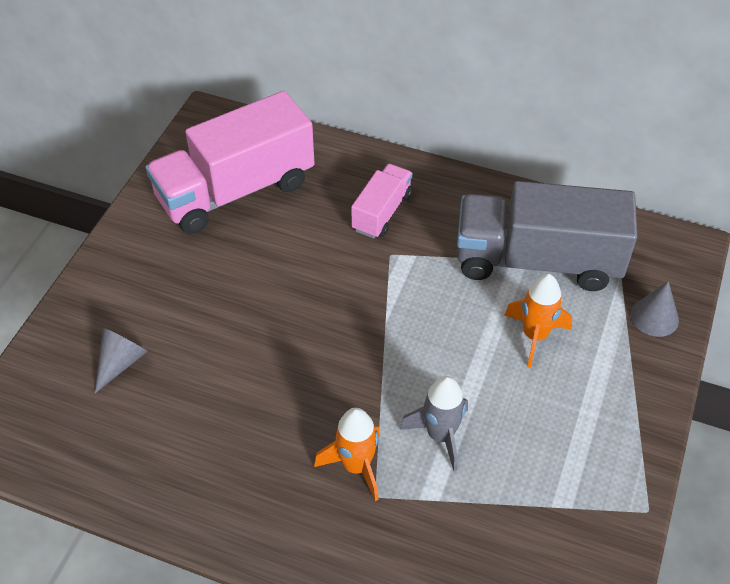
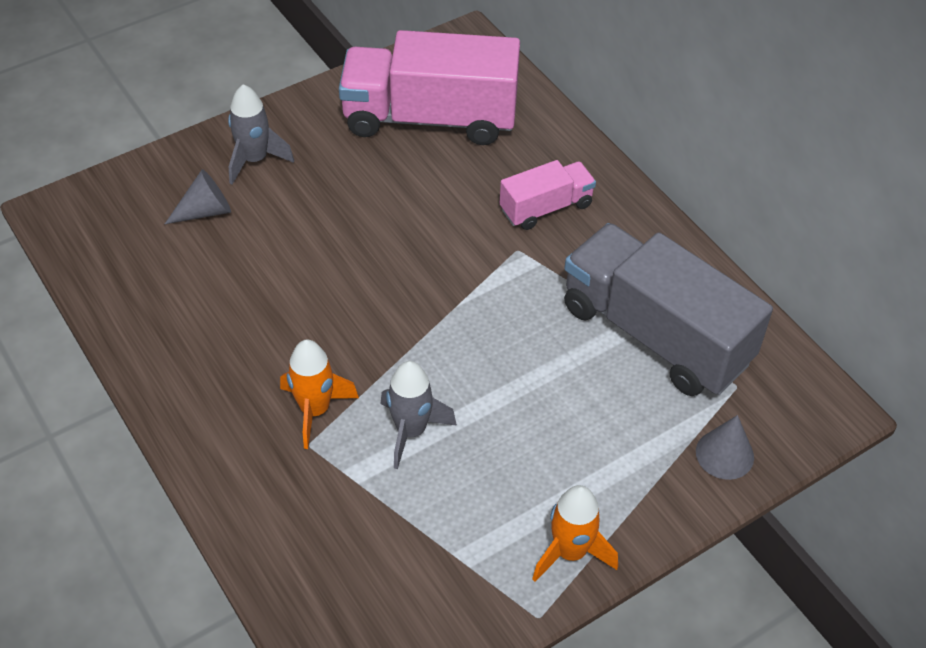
camera: 35 degrees right, 0 degrees up
orange rocket [504,274,572,368] -> orange rocket moved to [532,485,618,582]
none -> grey rocket [228,84,294,185]

